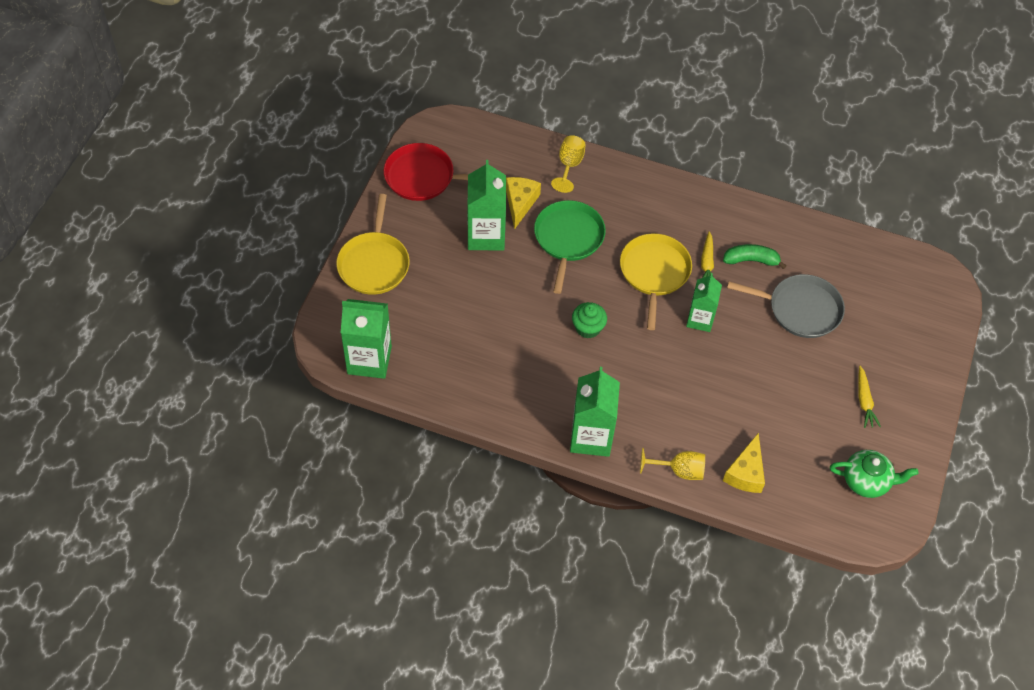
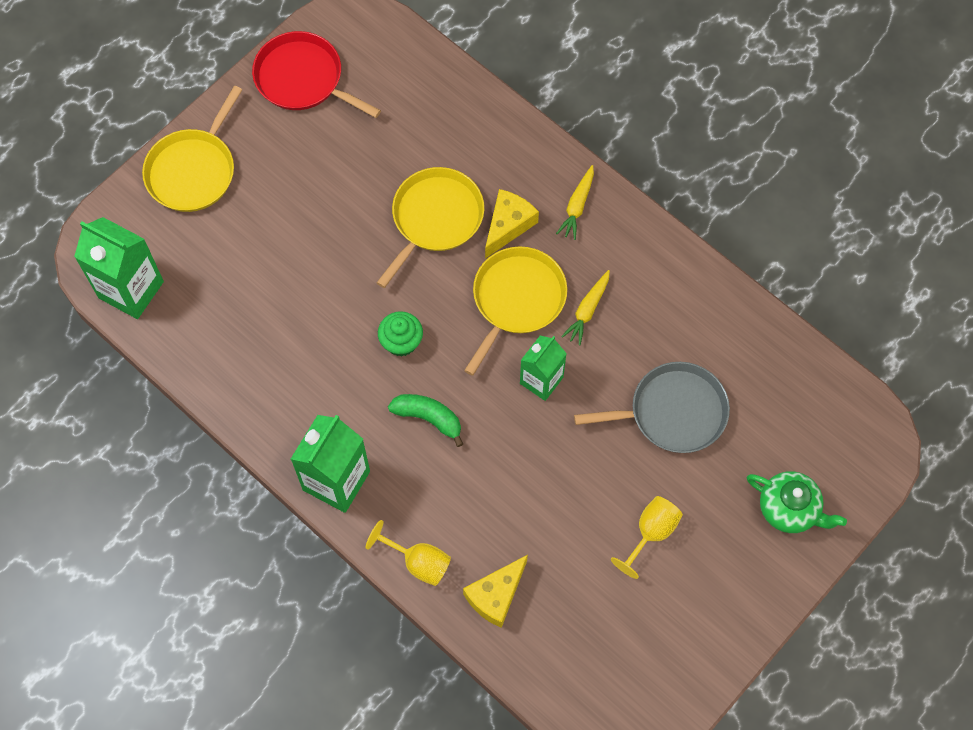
camera: 25 degrees right, 10 degrees up
green carton [467,160,506,251] -> none
yellow cheese [506,177,541,229] -> yellow cheese moved to [485,189,539,259]
green pan [534,200,606,294] -> yellow pan [376,167,484,288]
yellow goblet [551,135,586,193] -> yellow goblet moved to [611,496,683,579]
green banana [723,244,787,269] -> green banana moved to [388,394,463,447]
grey pan [727,274,845,338] -> grey pan turned 45 degrees counterclockwise [574,362,730,453]
green teapot [830,450,918,498] -> green teapot moved to [747,471,847,533]
yellow carrot [858,366,881,428] -> yellow carrot moved to [556,165,594,240]

